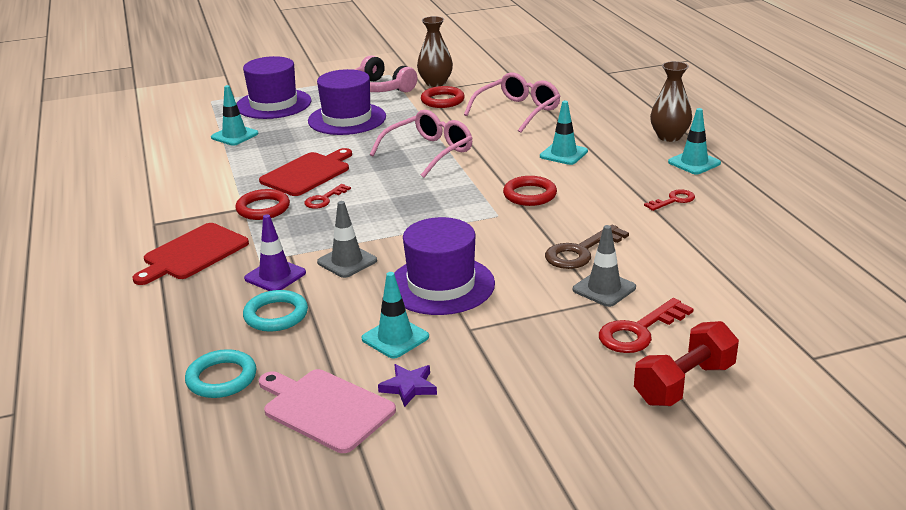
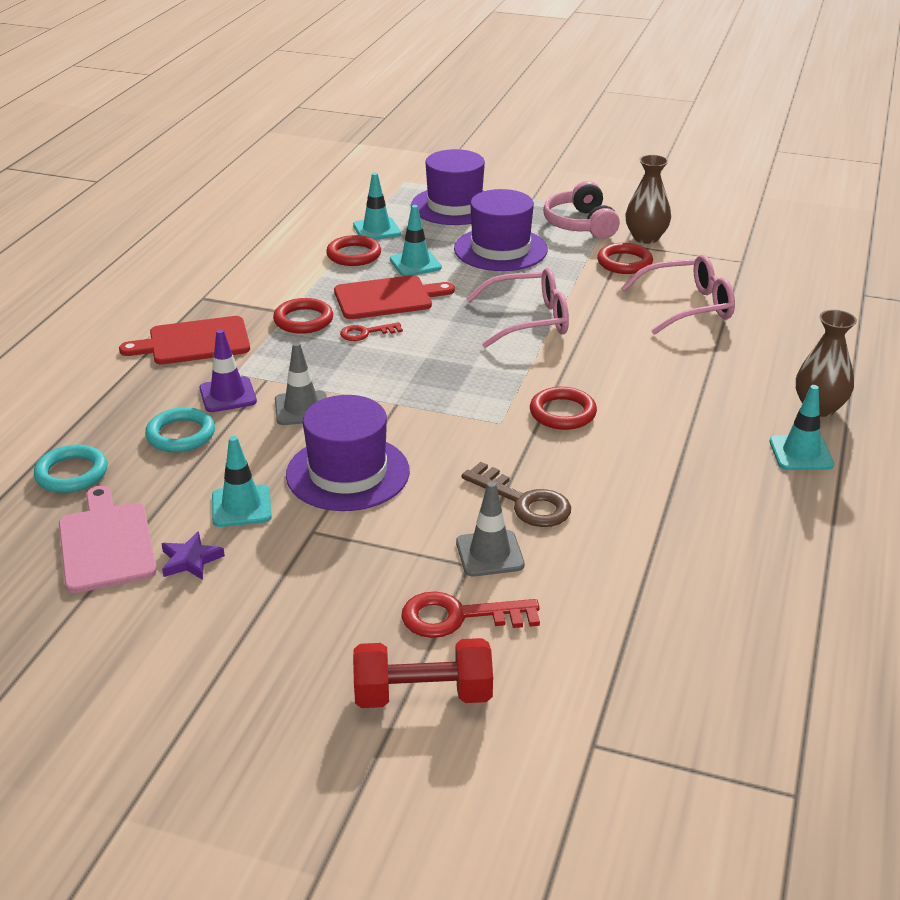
camera: 35 degrees right, 5 degrees up
turquoise traffic cone [540,101,588,165] -> turquoise traffic cone moved to [390,205,442,276]
brown key [545,225,629,269] -> brown key turned 135 degrees counterclockwise [462,462,571,527]
red key [644,189,695,211] -> none
none -> red ring [326,235,381,266]

